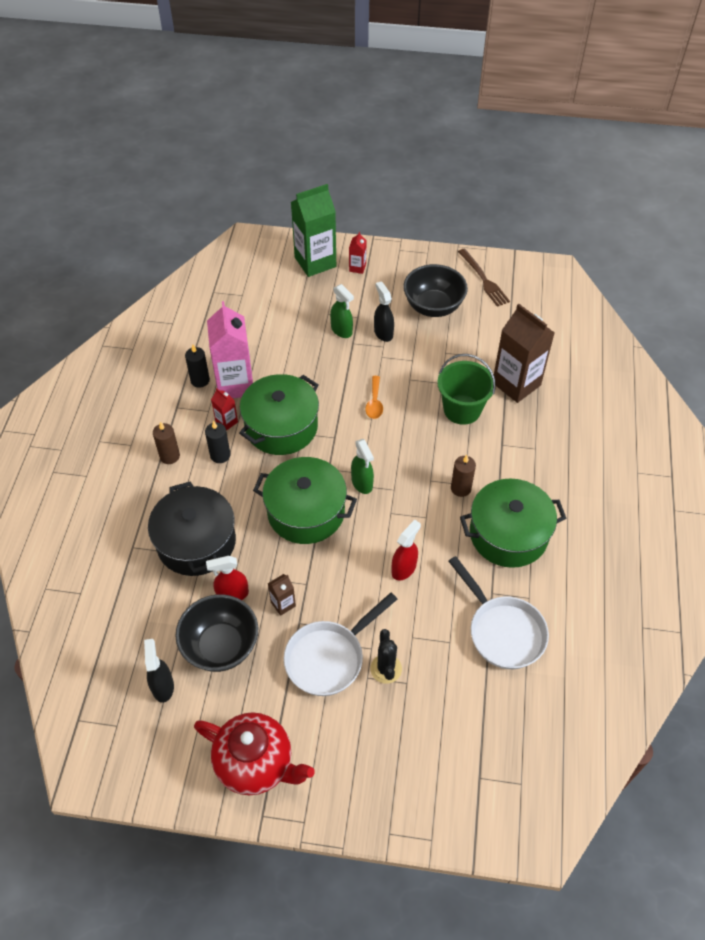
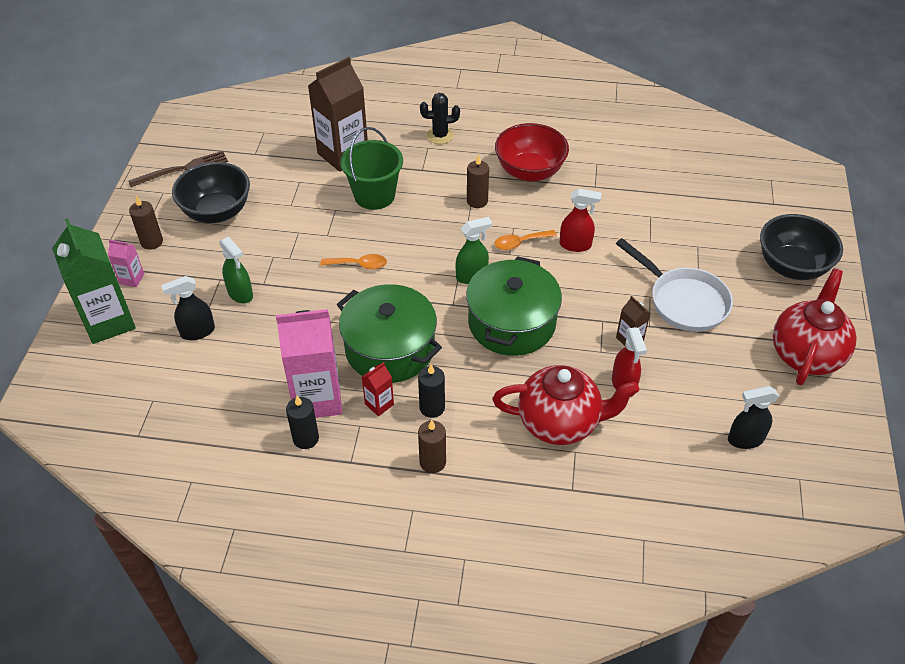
camera: 90 degrees left, 5 degrees down
black pot [148,481,236,576] -> red teapot [493,365,639,445]
black bowl [175,594,258,672] -> black bowl moved to [760,214,843,280]
green spray bottle [330,284,354,338] -> green spray bottle turned 90 degrees clockwise [219,236,253,304]
red carton [349,232,367,274] -> pink carton [108,239,144,287]
black cactus [370,629,402,684] -> black cactus moved to [420,93,460,144]
black spray bottle [374,281,394,342] -> black spray bottle moved to [161,276,215,340]
red spray bottle [392,520,421,581] -> red spray bottle turned 150 degrees clockwise [560,188,602,252]
white pan [449,556,549,669] -> none
green pot [460,479,566,568] -> red bowl [495,123,569,182]
none -> brown candle [129,196,163,250]
none -> orange spoon [495,230,557,250]

